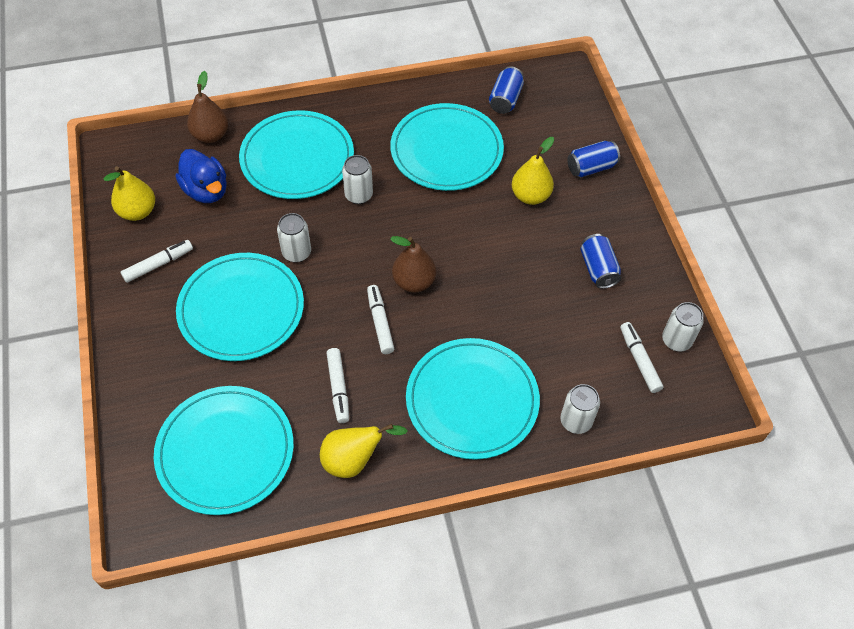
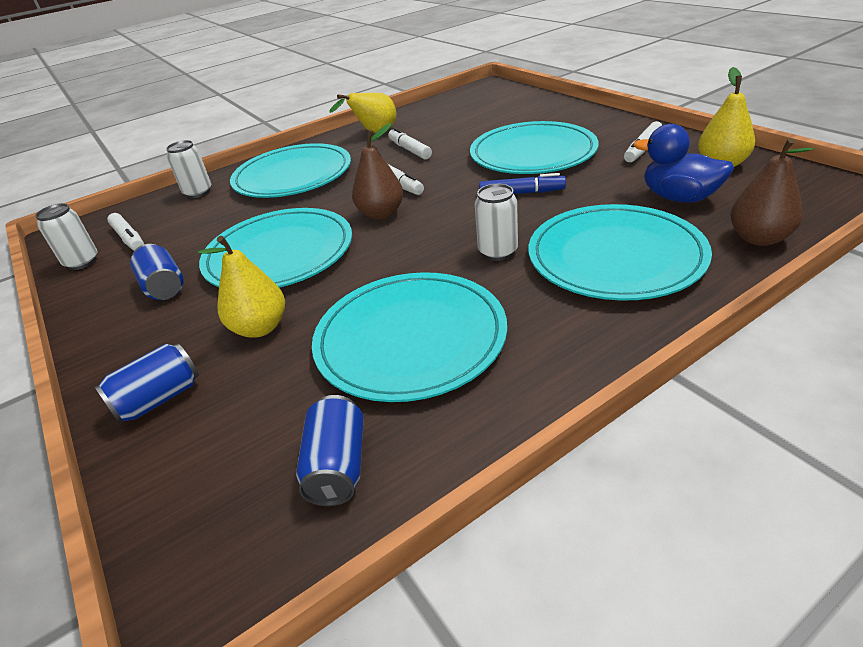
camera: 165 degrees right, 20 degrees down
turquoise plate [154,386,294,515] -> turquoise plate moved to [199,208,352,288]
white can [277,213,311,263] -> blue marker [479,173,566,194]

